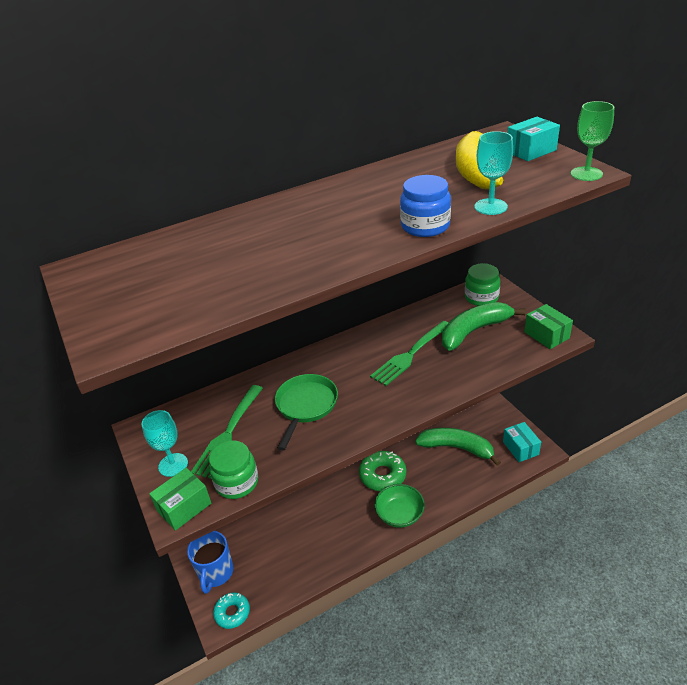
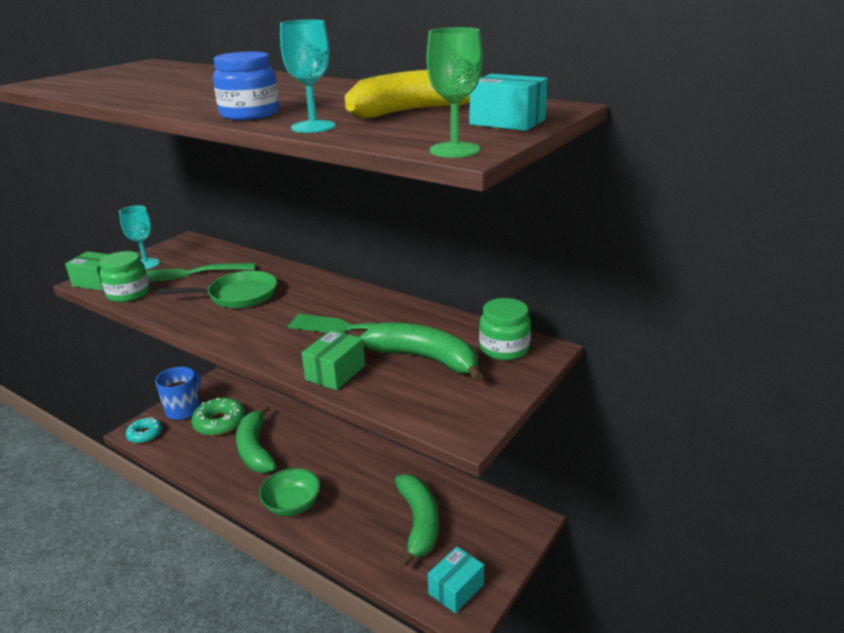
camera: 60 degrees right, 10 degrees down
blue mug [187,531,234,594] -> blue mug turned 135 degrees clockwise [155,367,201,420]
green donut [359,451,406,491] -> green donut moved to [191,398,245,436]
green box [524,304,573,349] -> green box moved to [302,330,365,390]
none -> green banana [236,405,277,473]

